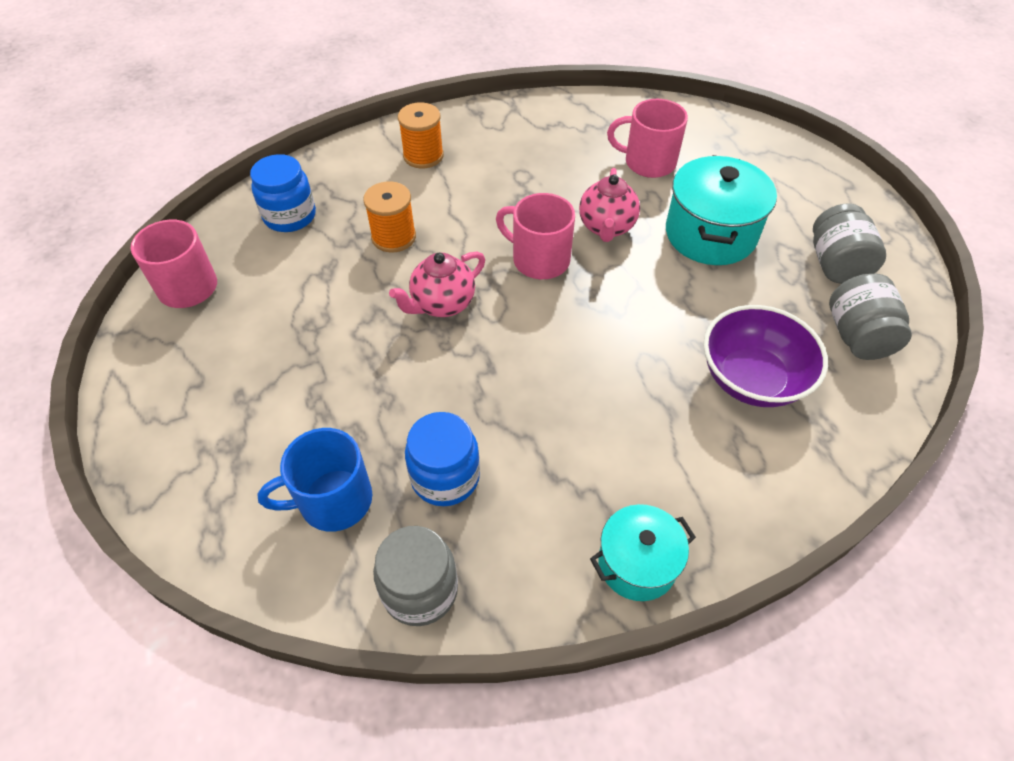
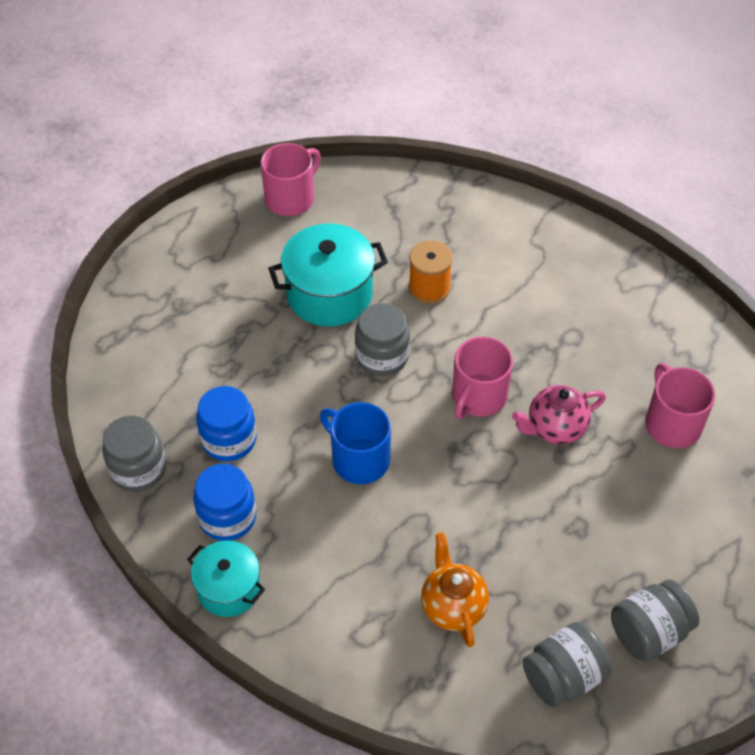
camera: 60 degrees right, 0 degrees up
blue jar [250,154,316,232] -> blue jar moved to [193,464,256,541]
blue mug [257,428,372,532] -> blue mug moved to [320,402,391,484]
pink teapot [389,252,485,317] -> grey jar [355,303,410,376]
orange spool [398,102,444,169] -> none
pink mug [496,193,575,279] -> pink mug turned 150 degrees counterclockwise [452,337,513,419]
turquoise pot [666,155,777,265] -> turquoise pot moved to [268,224,388,326]
purple bowl [704,305,828,407] -> orange teapot [421,532,489,647]

